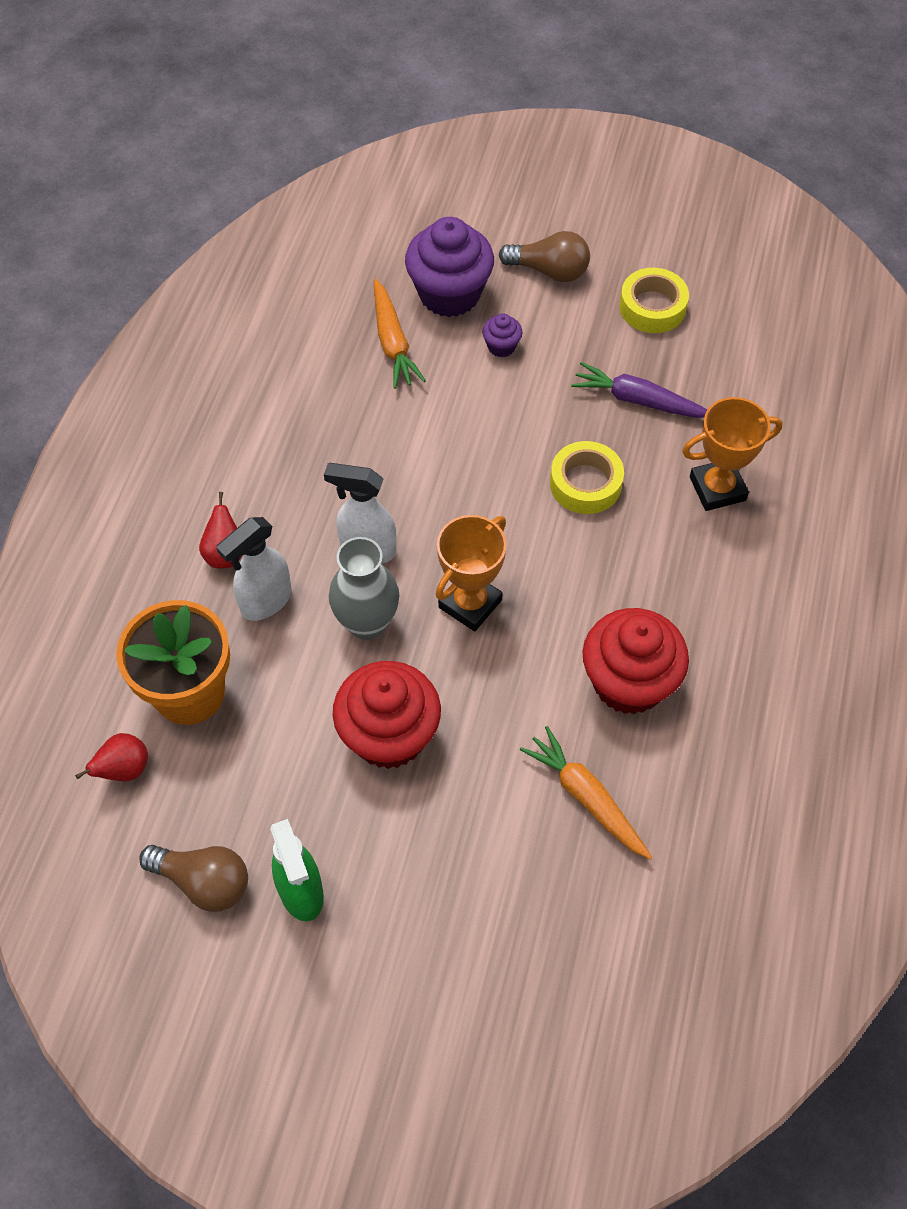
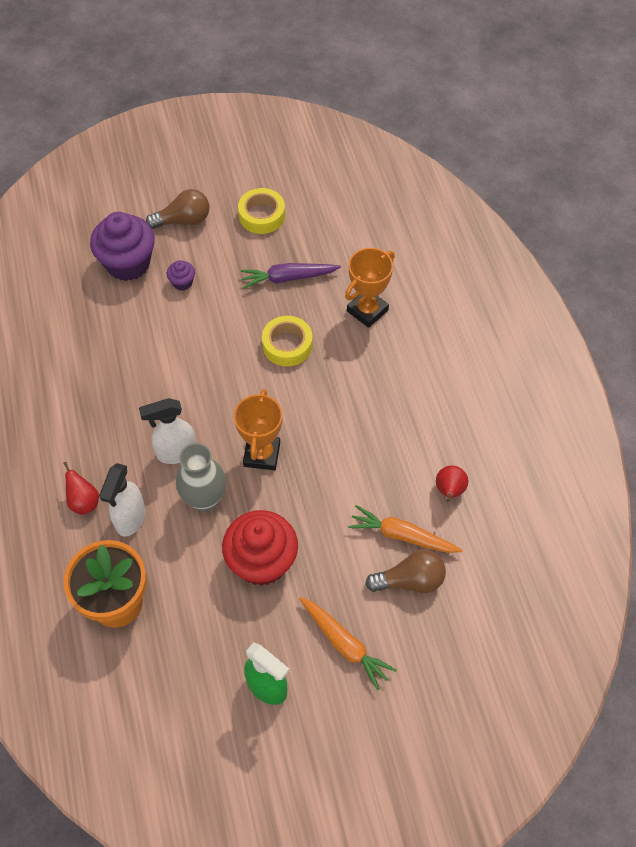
camera: 30 degrees left, 0 degrees up
red pear [75,733,148,781] -> red pear moved to [436,466,468,502]
brown light bulb [139,845,248,912] -> brown light bulb moved to [365,550,446,593]
orange carrot [374,279,426,389] -> orange carrot moved to [299,597,397,690]
red cupcake [582,608,689,714] -> none

